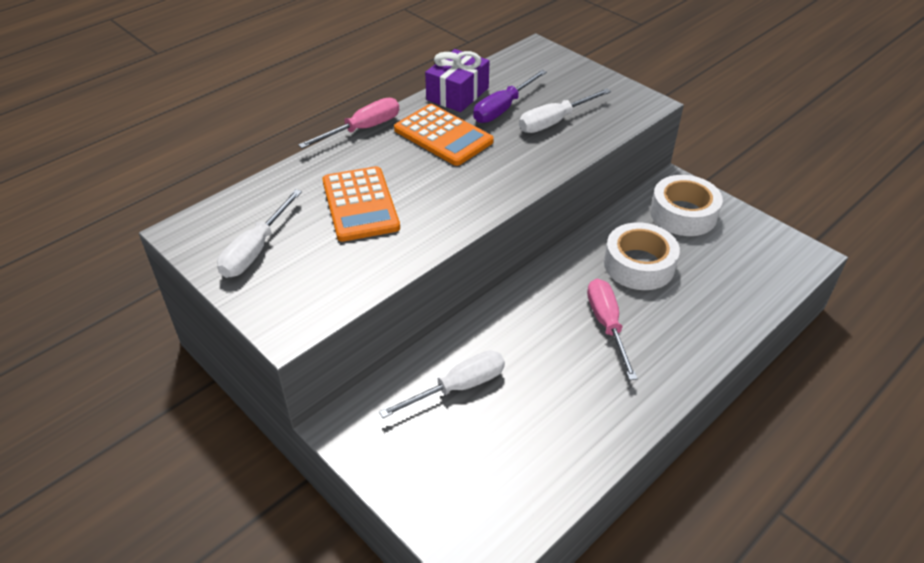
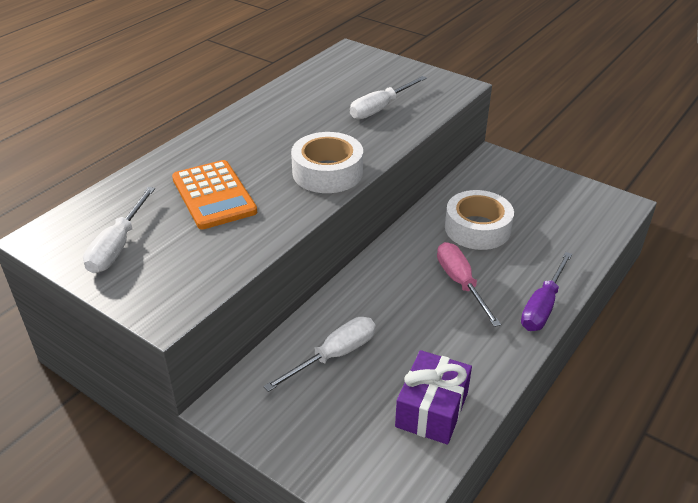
camera: 10 degrees left, 5 degrees down
pink screwdriver [298,98,399,148] -> none
orange calculator [394,104,494,166] -> none
purple gift [425,49,489,112] -> purple gift moved to [395,350,472,445]
purple screwdriver [473,70,547,123] -> purple screwdriver moved to [521,252,572,331]
white tape [650,175,723,236] -> white tape moved to [291,132,363,193]

